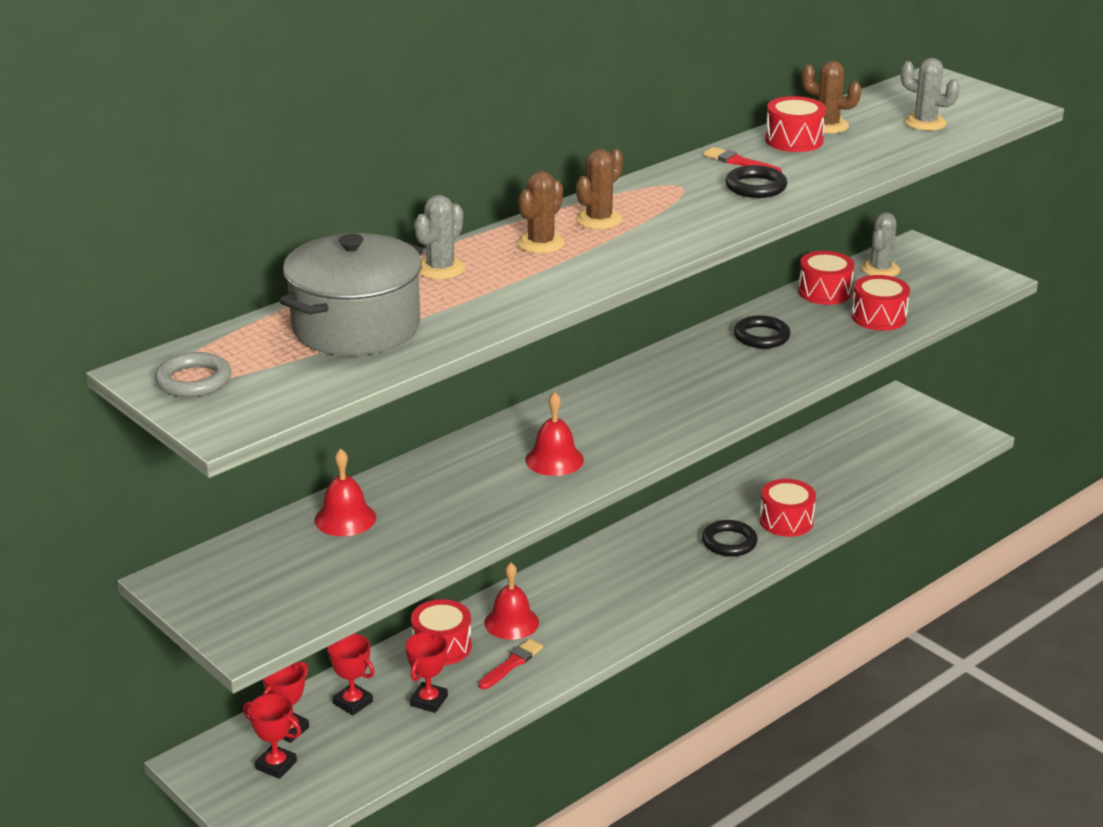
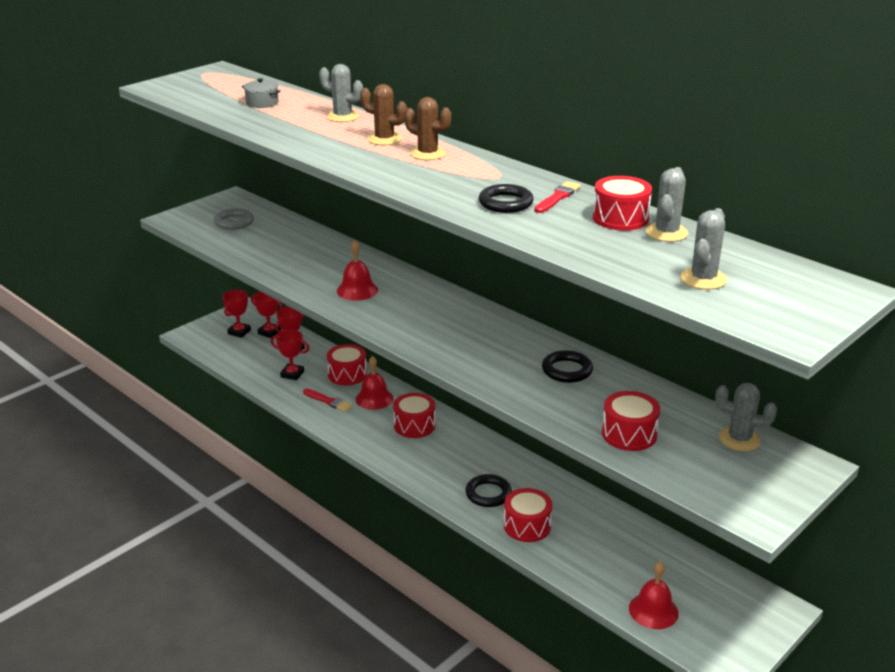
camera: 85 degrees right, 0 degrees up
grey ring [155,352,231,397] -> grey ring moved to [214,208,254,230]
grey pot [280,233,423,356] -> grey pot [242,78,281,108], size x0.41
red bell [314,448,376,536] -> red bell moved to [629,561,679,629]
red drum [798,251,854,305] -> red drum moved to [393,393,435,438]
brown cactus [802,61,861,133] -> grey cactus [645,167,689,242]

